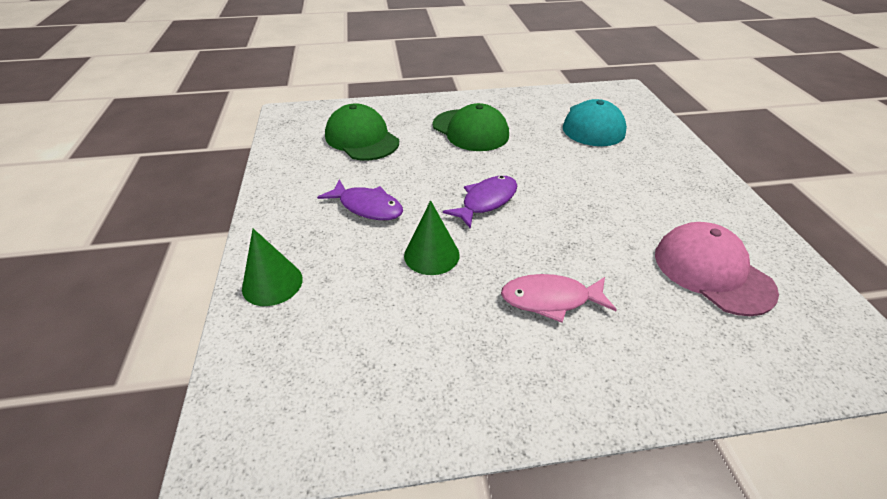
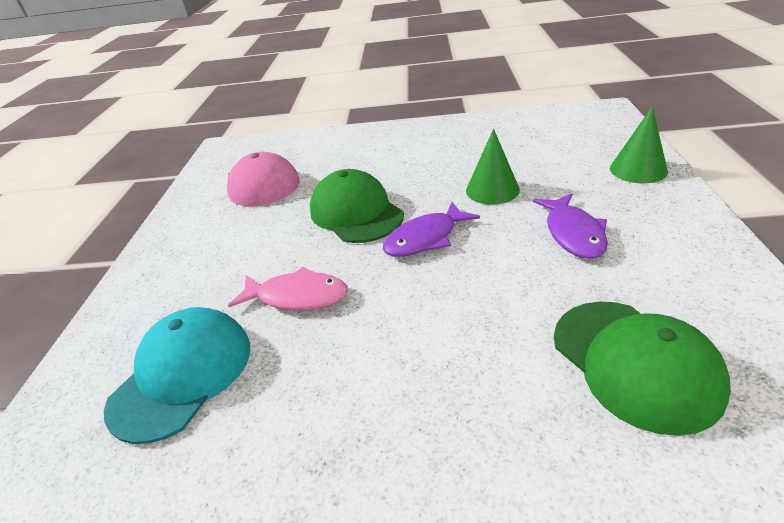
camera: 165 degrees left, 5 degrees down
purple fish [317,179,403,220] -> purple fish turned 135 degrees counterclockwise [533,193,608,259]
green cap [433,103,509,151] -> green cap moved to [310,169,404,243]
pink fish [501,274,617,323] -> pink fish moved to [228,267,348,311]

